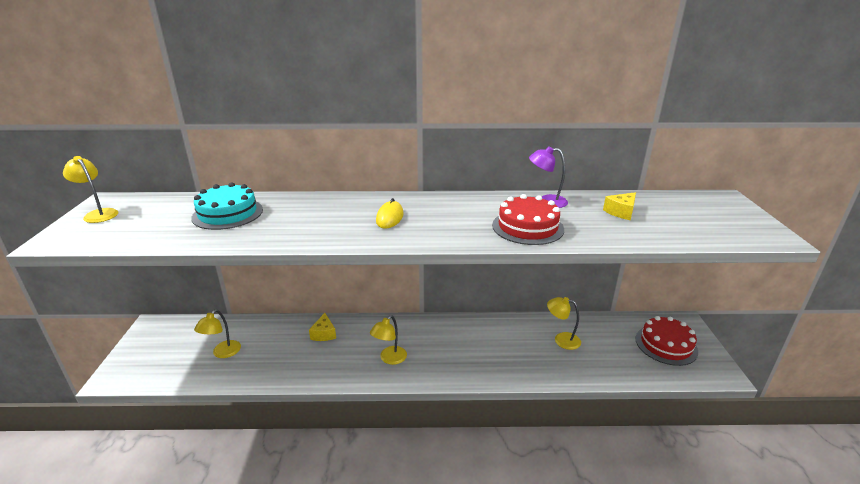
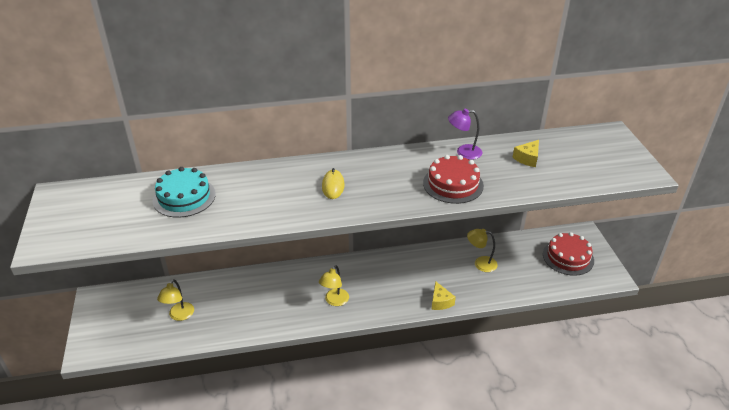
camera: 10 degrees left, 10 degrees up
yellow lamp [63,156,118,223] -> none
yellow cheese [309,313,336,341] -> yellow cheese moved to [431,281,456,310]

